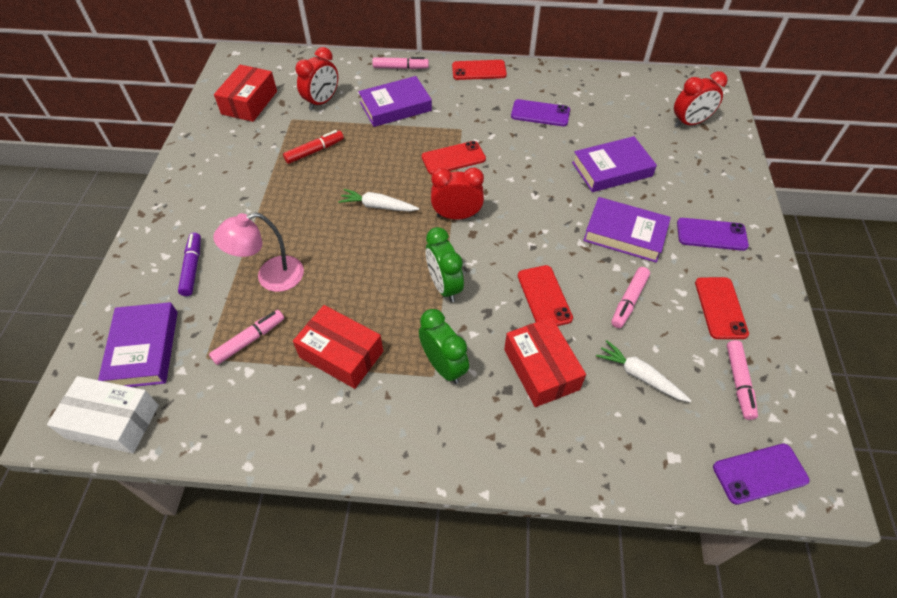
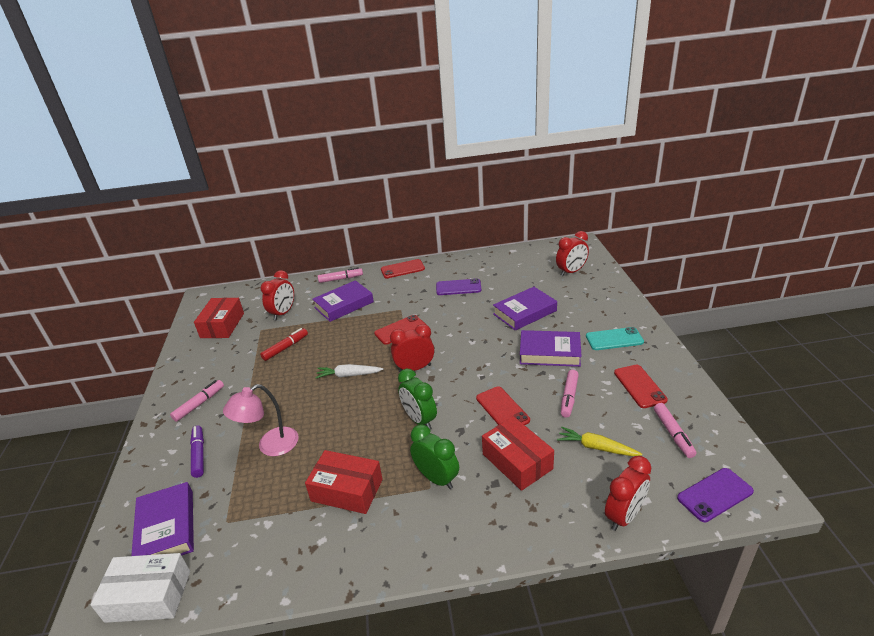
camera: 10 degrees left, 20 degrees down
pink marker [209,310,284,365] -> pink marker moved to [170,380,224,422]
white carrot [596,340,691,402] -> yellow carrot [557,427,642,456]
purple phone [677,218,749,251] -> turquoise phone [586,327,644,350]
none -> red clock [605,456,651,531]

